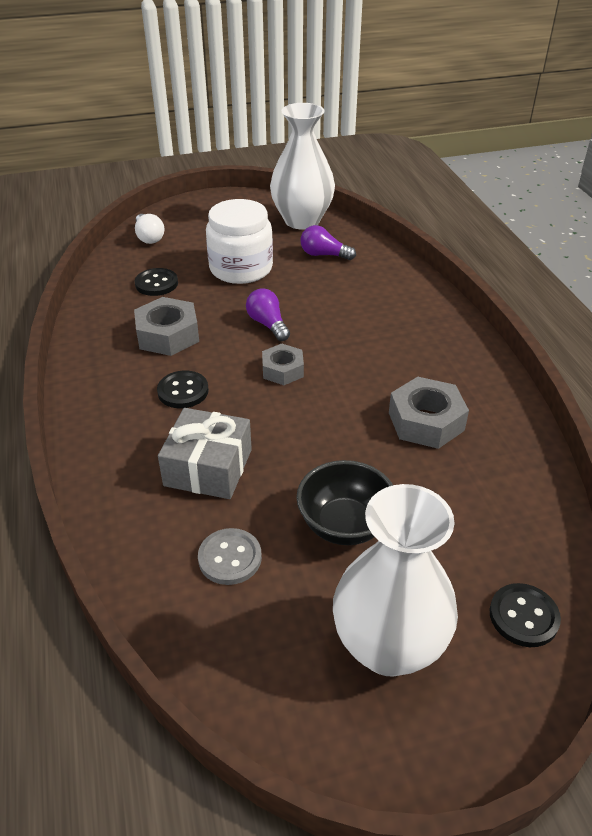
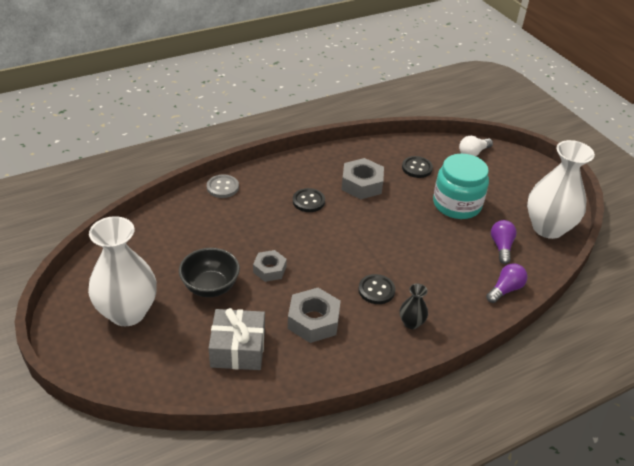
camera: 75 degrees right, 0 degrees up
grey gift [158,408,252,499] -> grey gift moved to [209,308,265,370]
grey button [198,528,262,585] -> grey button moved to [207,174,239,198]
white jar [206,199,273,284] -> turquoise jar [433,154,489,219]
purple light bulb [246,288,290,341] -> purple light bulb moved to [486,263,527,303]
grey nut [262,344,304,385] -> grey nut moved to [253,250,287,282]
black button [490,583,561,647] -> black button moved to [358,274,396,304]
none -> black vase [400,283,428,329]

